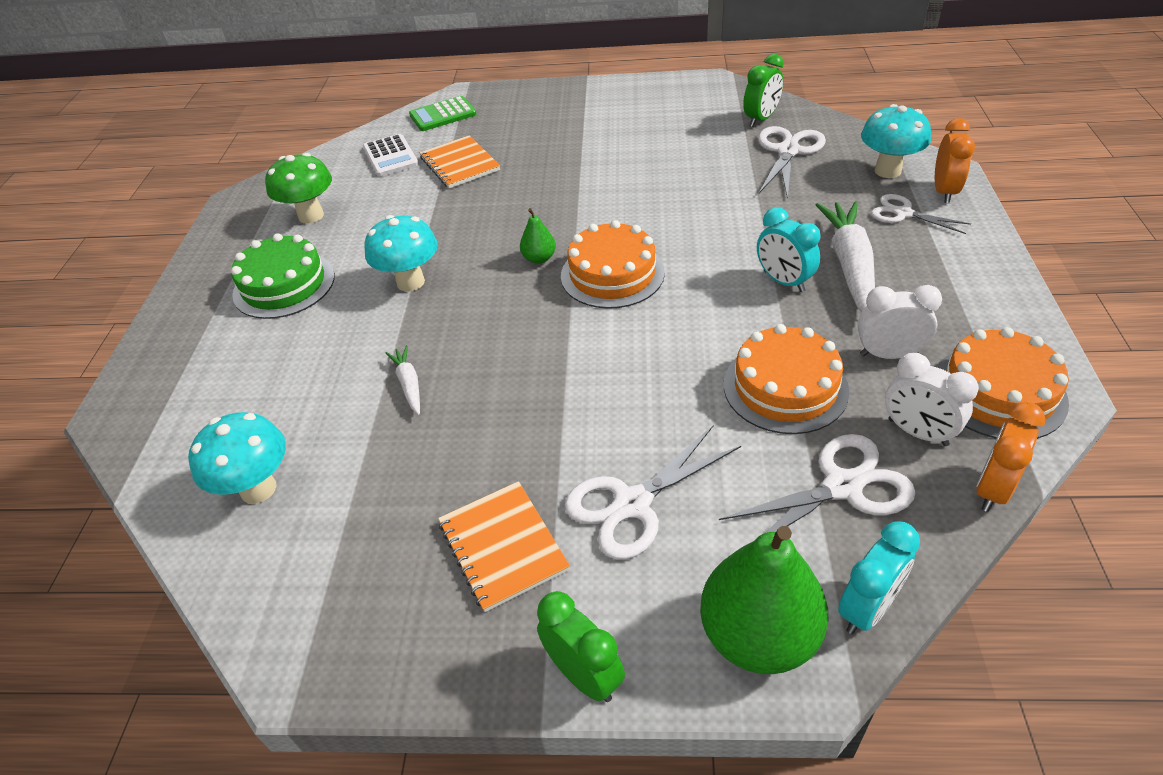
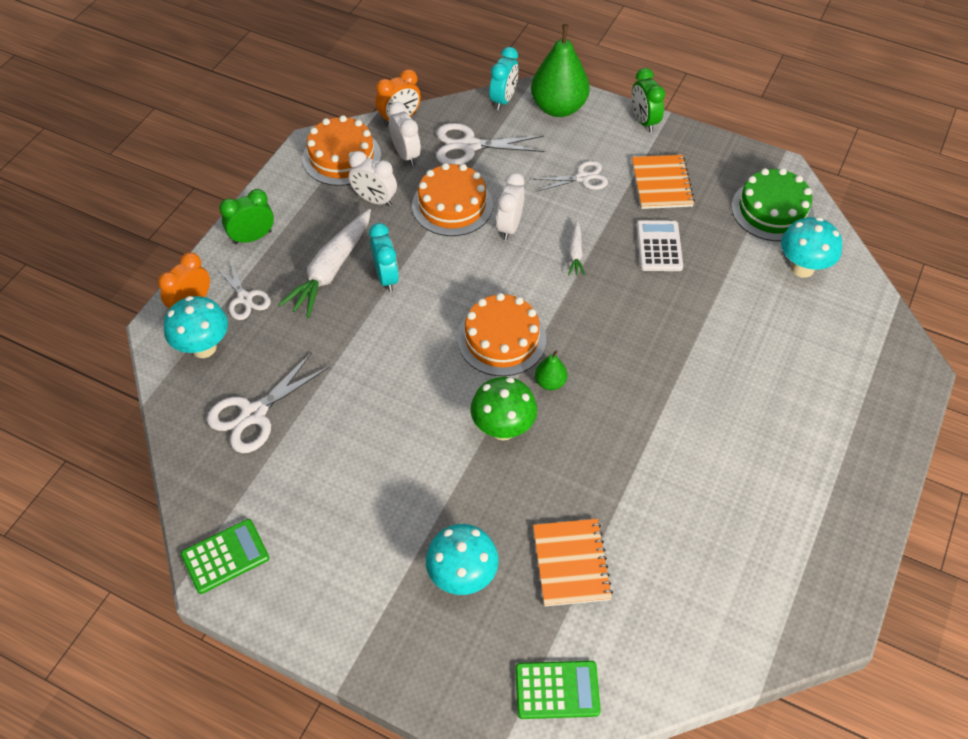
camera: 160 degrees left, 10 degrees up
green cake [231,233,335,319] -> green cake moved to [731,168,814,241]
green mushroom [265,153,332,224] -> green mushroom moved to [471,377,537,440]
white calculator [363,134,419,177] -> white calculator moved to [637,220,683,271]
turquoise mushroom [364,215,438,291] -> turquoise mushroom moved to [426,524,499,595]
white carrot [386,346,420,415] -> white carrot moved to [568,220,585,276]
white scissors [565,425,741,559] -> white scissors [533,161,608,191], size x0.65
green clock [743,54,784,127] -> green clock moved to [219,189,274,245]
turquoise clock [838,521,920,634] -> turquoise clock turned 135 degrees clockwise [489,47,519,110]
none -> green calculator [181,519,269,594]
none -> white clock [496,172,525,240]

